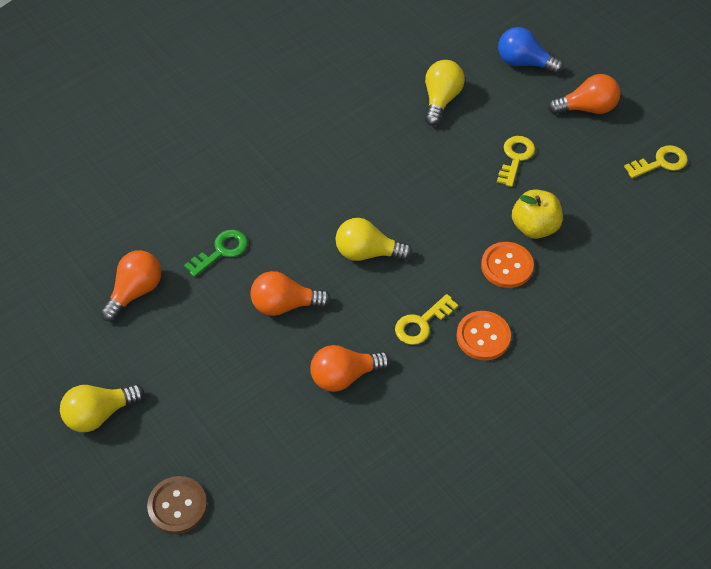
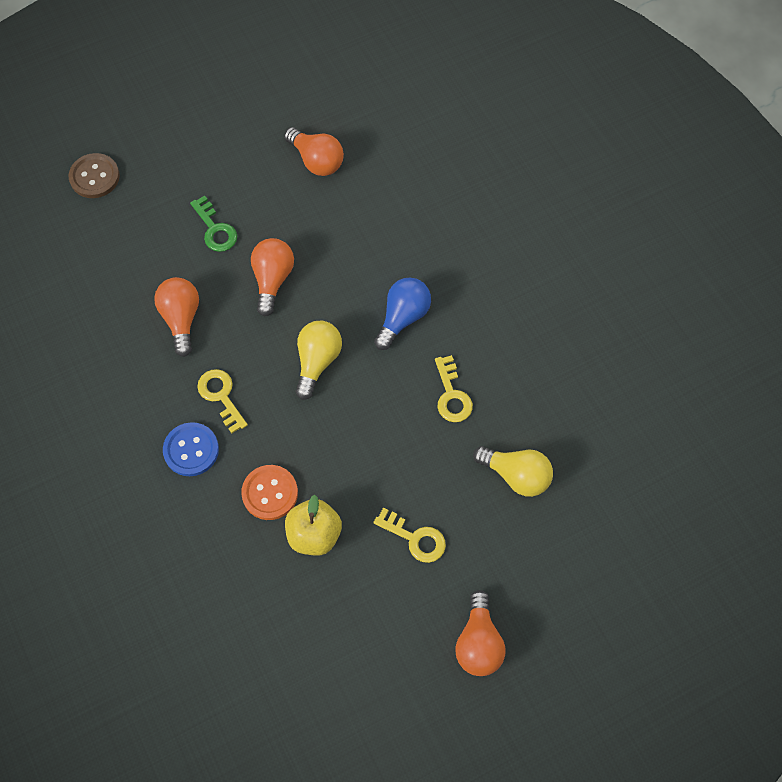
camera: 100 degrees right, 10 degrees up
yellow light bulb [60,384,144,432] -> none
green key [184,230,248,277] -> green key moved to [190,196,237,252]
orange button [456,311,511,360] -> blue button [163,422,219,476]
blue light bulb [498,27,564,74] -> blue light bulb moved to [374,277,431,350]
yellow key [624,145,688,178] -> yellow key moved to [435,355,473,422]

